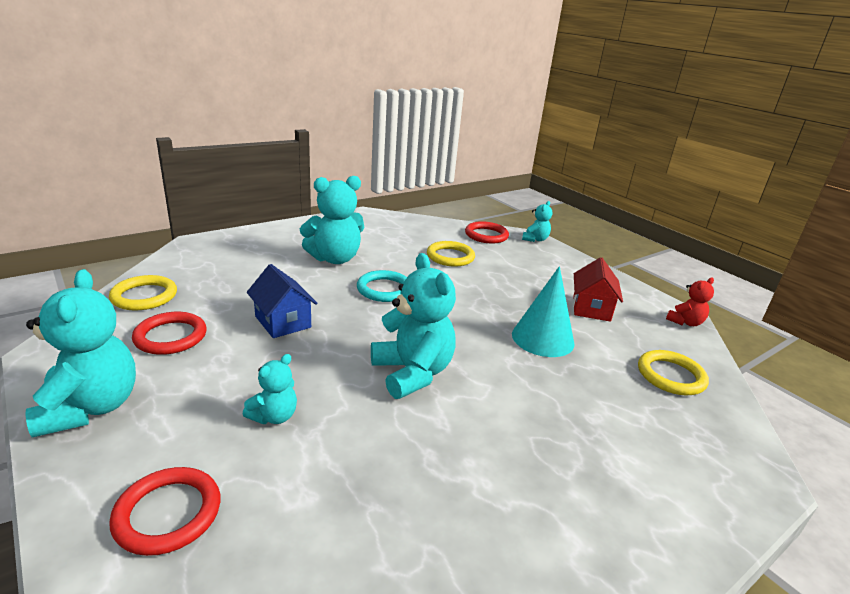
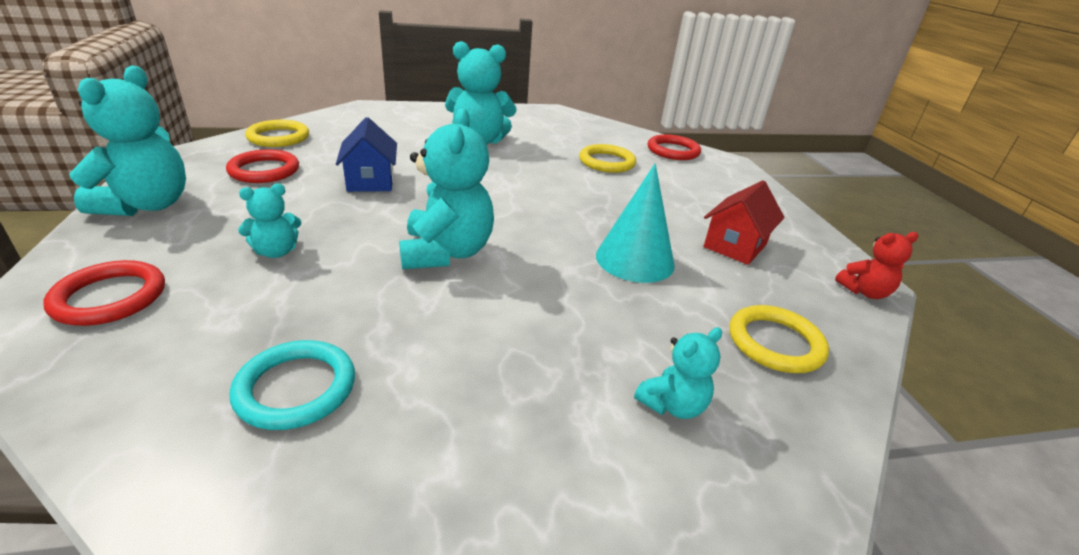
camera: 25 degrees right, 5 degrees up
turquoise ring [357,270,407,302] -> turquoise ring moved to [230,340,355,430]
turquoise teddy bear [522,201,553,242] -> turquoise teddy bear moved to [634,327,722,419]

